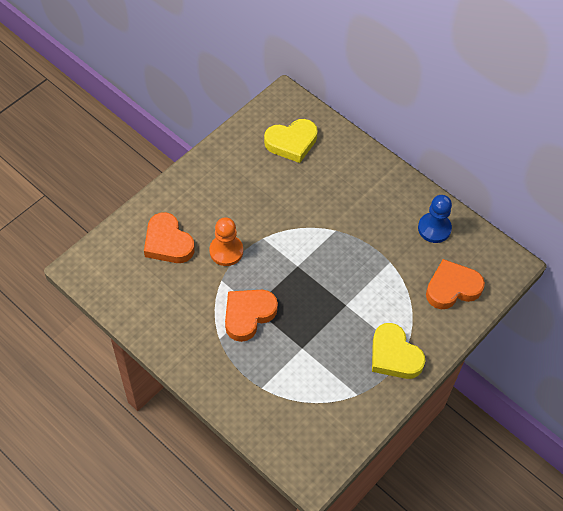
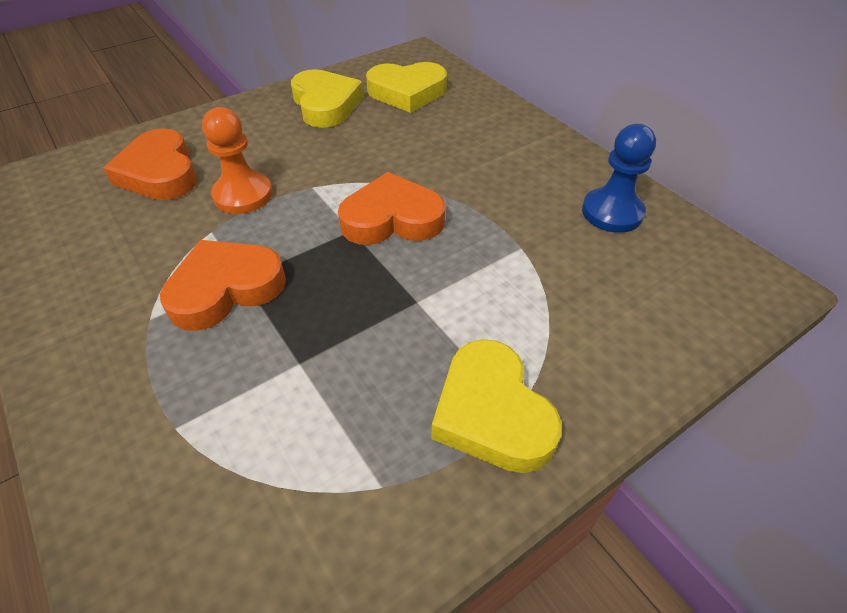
camera: 15 degrees right, 10 degrees down
orange heart [426,259,485,309] -> orange heart moved to [338,172,445,245]
none -> yellow heart [291,69,363,128]

